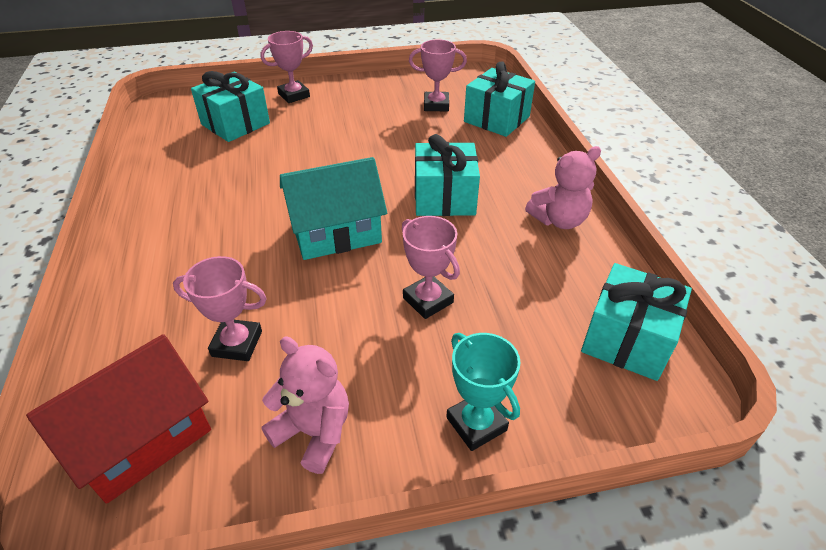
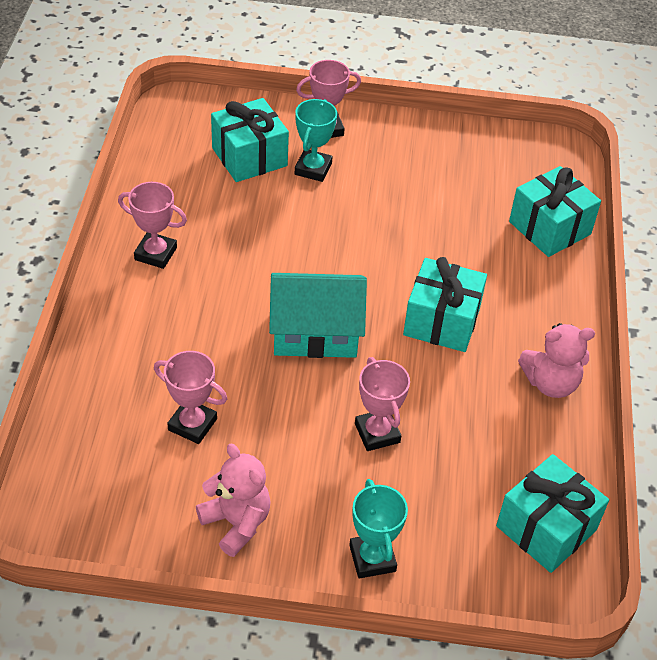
camera: 15 degrees right, 5 degrees up
red house [26,334,211,504] -> none
pink trophy [409,39,467,111] -> pink trophy moved to [118,182,187,269]
none -> turquoise trophy [295,99,337,182]

